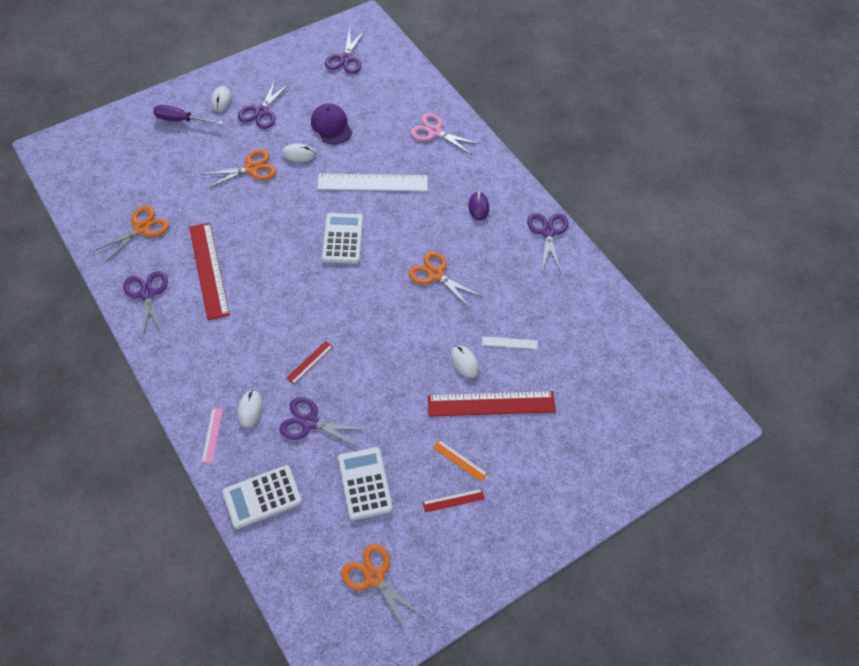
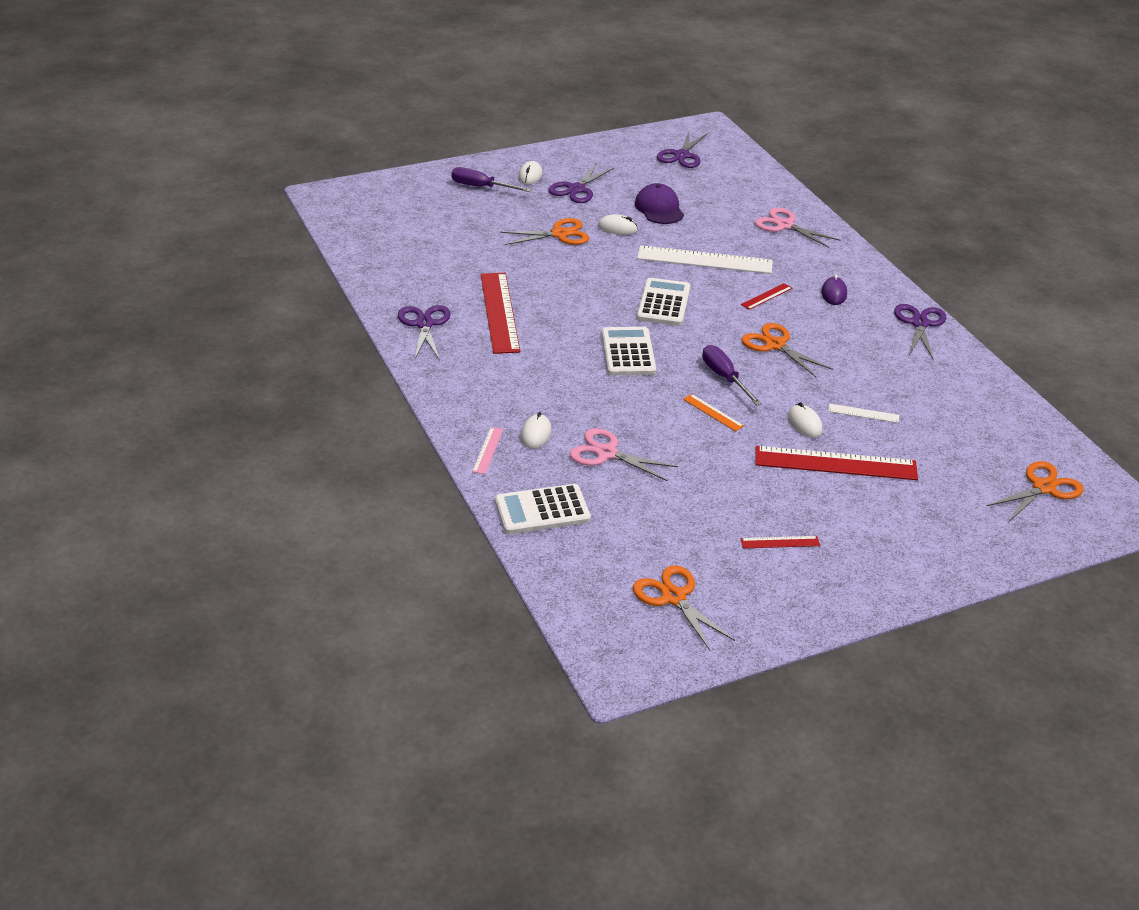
camera: 10 degrees right, 20 degrees down
orange scissors [93,206,169,263] -> orange scissors moved to [987,461,1084,522]
purple scissors [279,397,368,448] -> pink scissors [570,428,678,482]
red ruler [286,341,333,384] -> red ruler moved to [741,283,792,310]
white calculator [338,447,393,521] -> white calculator moved to [602,327,656,375]
orange ruler [433,440,488,482] -> orange ruler moved to [683,394,744,431]
none -> purple screwdriver [702,345,762,406]

